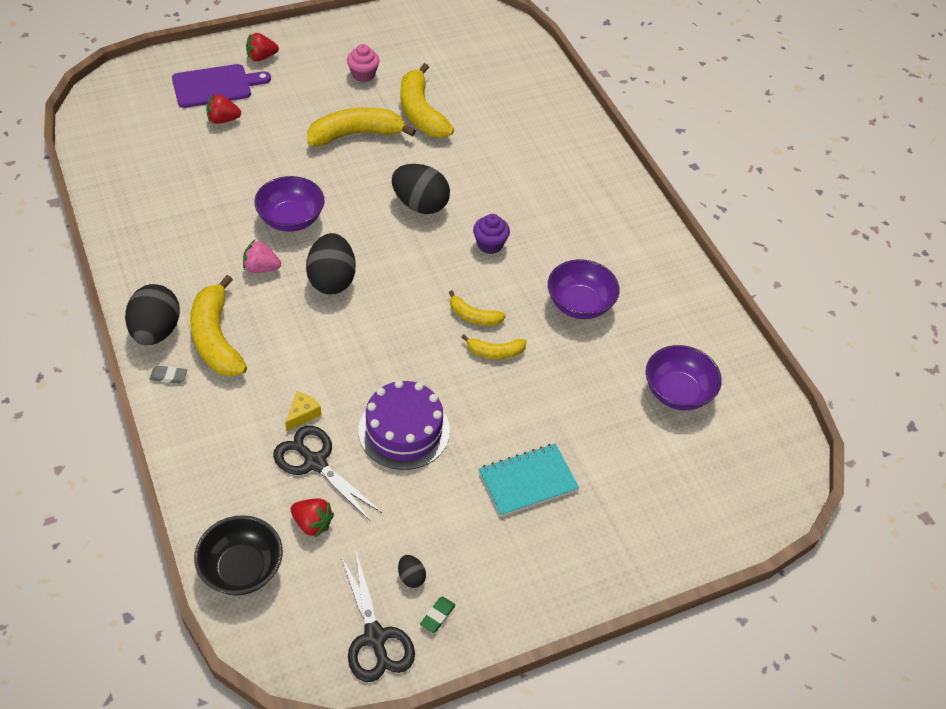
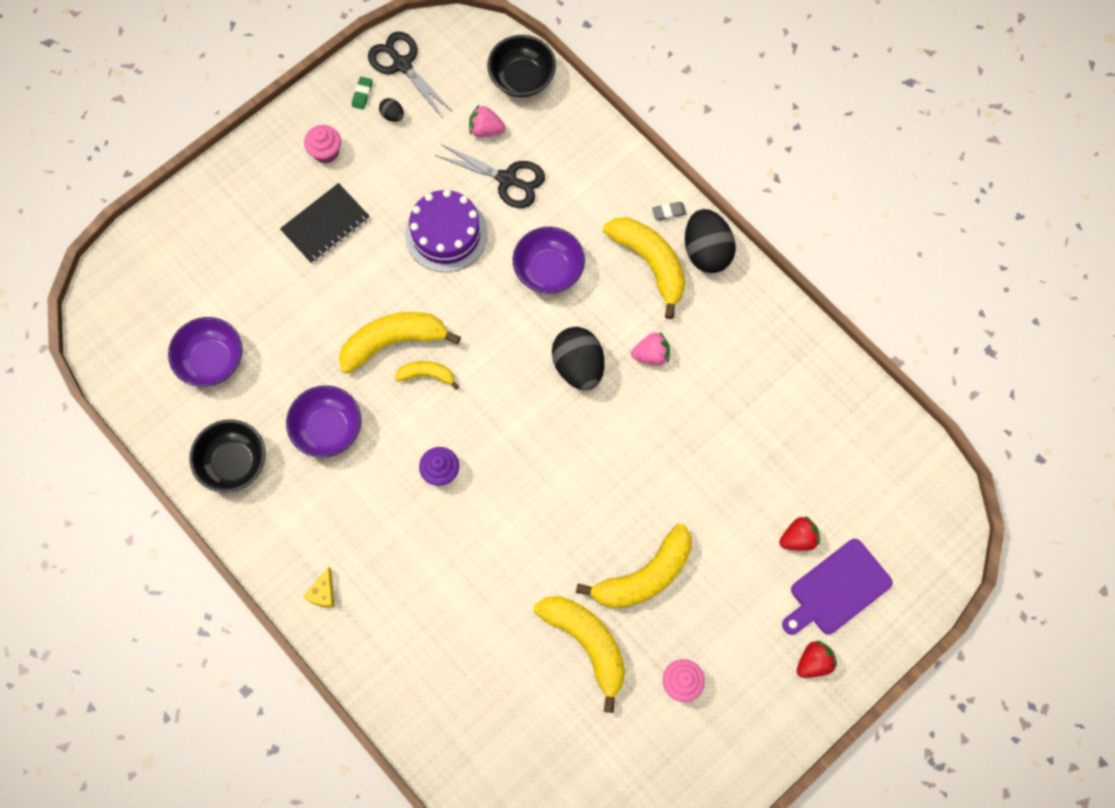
camera: 165 degrees right, 20 degrees up
purple bowl [254,176,324,232] -> purple bowl moved to [513,227,585,294]
yellow cheese [285,391,321,431] -> yellow cheese moved to [303,567,334,608]
red strawberry [291,498,334,538] -> pink strawberry [469,104,506,137]
black egg [392,164,450,214] -> none
yellow banana [461,334,527,359] -> yellow banana [339,312,461,374], size x1.90
turquoise notebook [479,443,579,517] -> black notebook [280,183,370,264]
none -> black bowl [189,419,266,493]
none -> pink cupcake [304,125,341,163]

